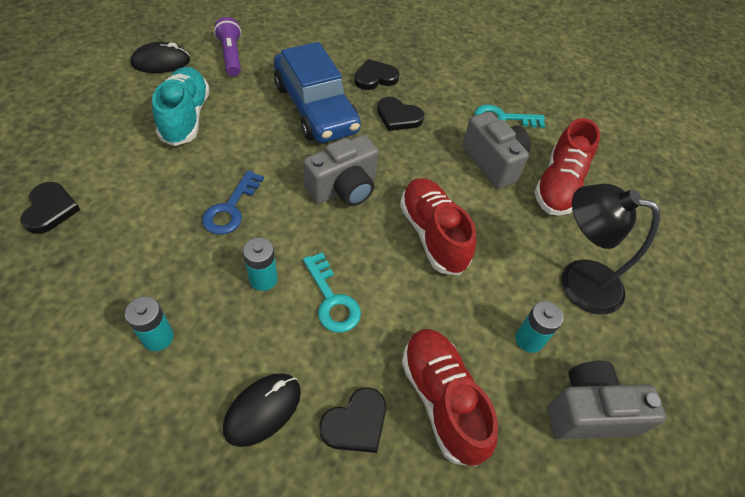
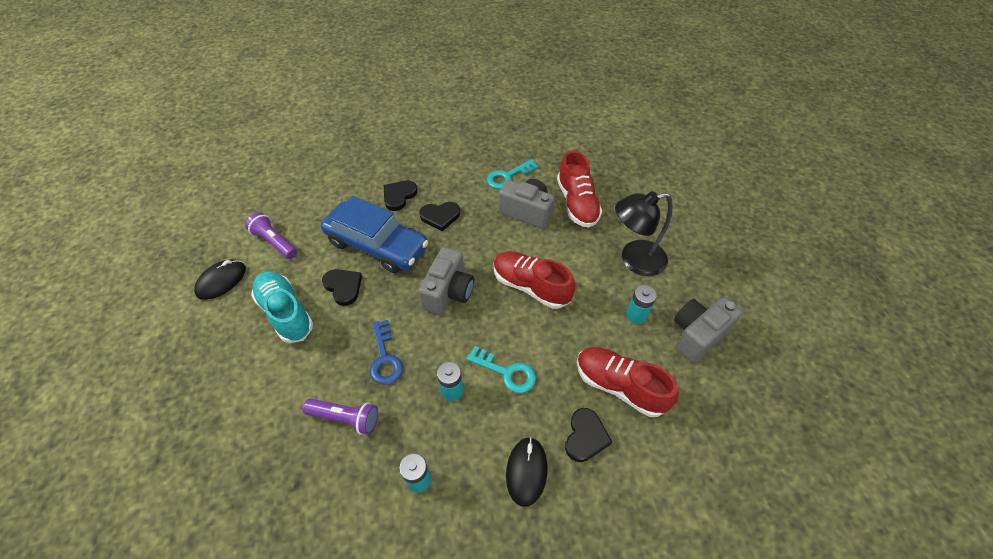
camera: 30 degrees left, 0 degrees up
black heart [21,182,80,234] -> black heart moved to [322,269,362,306]
none -> purple flashlight [302,399,378,435]

